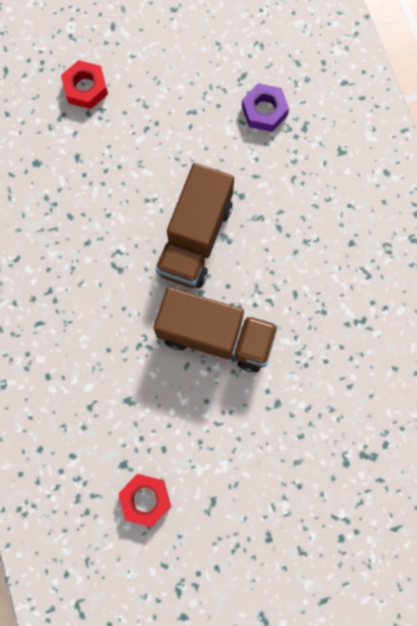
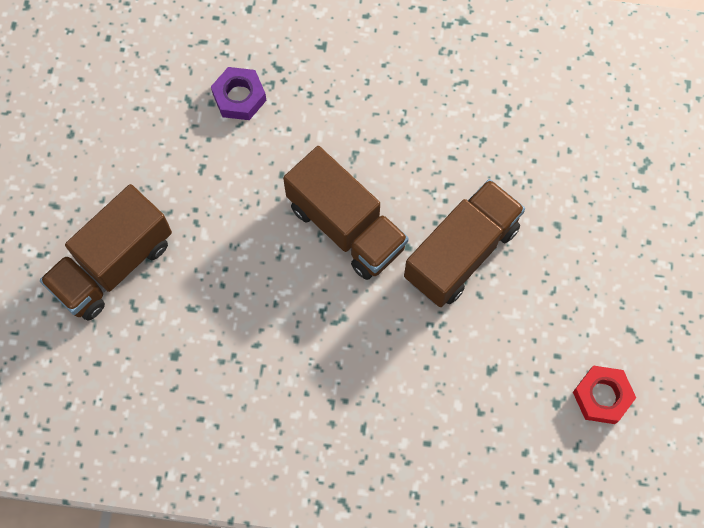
camera: 65 degrees left, 5 degrees down
red nut [61,60,108,109] -> brown truck [40,184,172,321]

